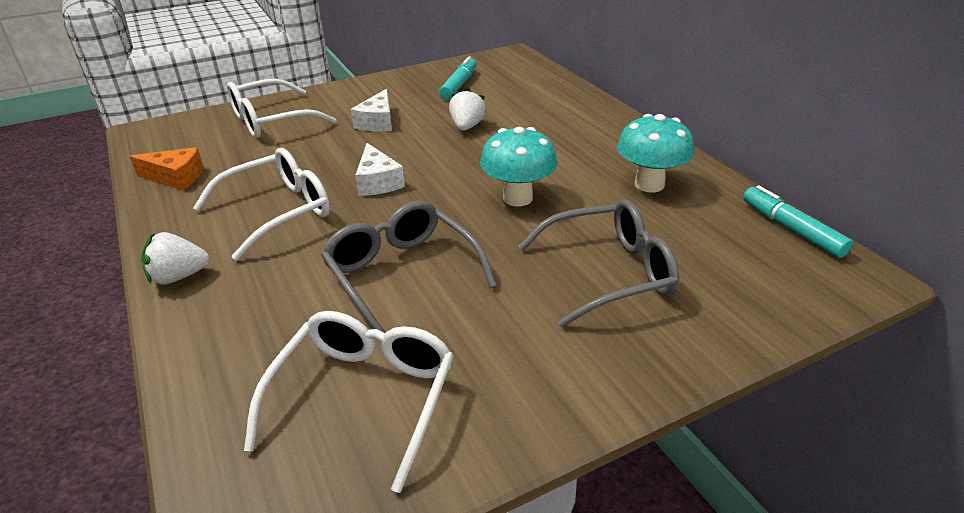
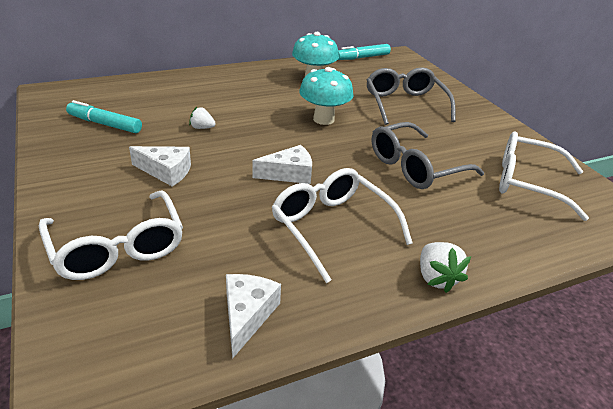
camera: 90 degrees left, 0 degrees up
orange cheese [130,147,204,190] -> white cheese [226,274,281,359]
white strawberry [449,88,486,131] -> white strawberry [189,107,216,129], size x0.66

